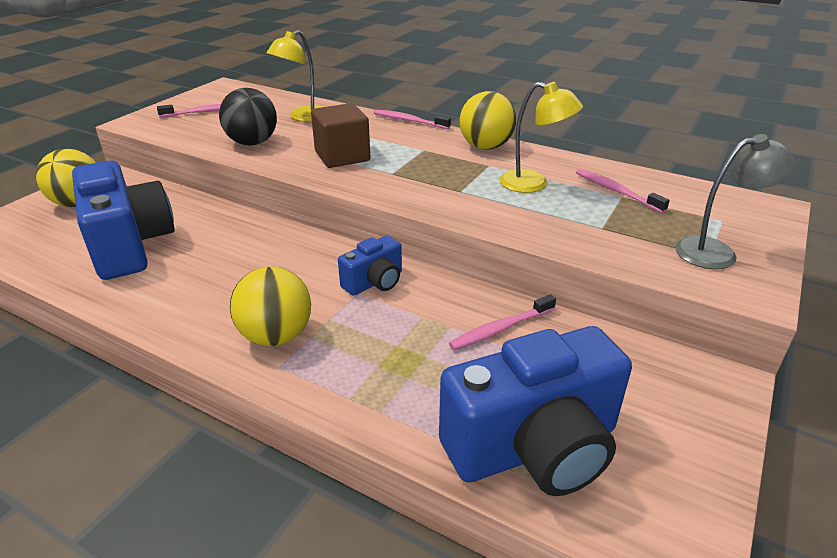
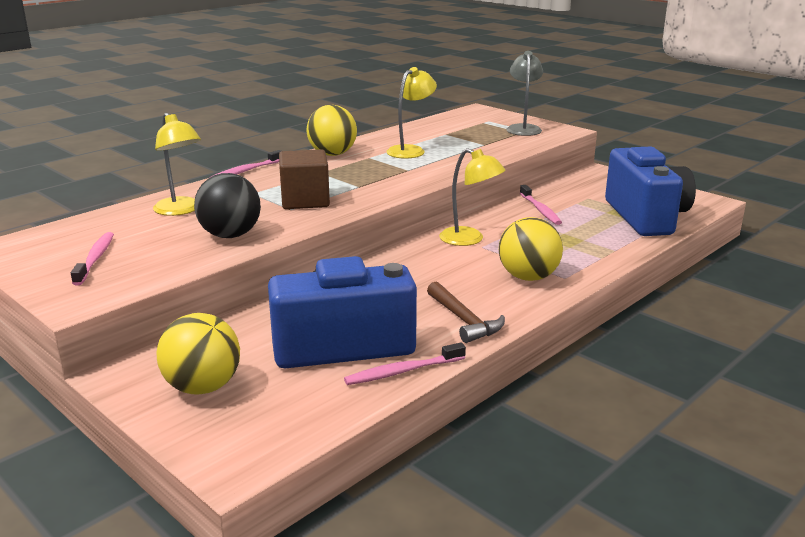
camera: 75 degrees left, 10 degrees down
blue camera [338,235,402,296] -> yellow lamp [439,148,506,246]
pink toothbrush [576,169,670,213] -> pink toothbrush moved to [344,342,466,385]
none -> brown hammer [427,282,505,343]

